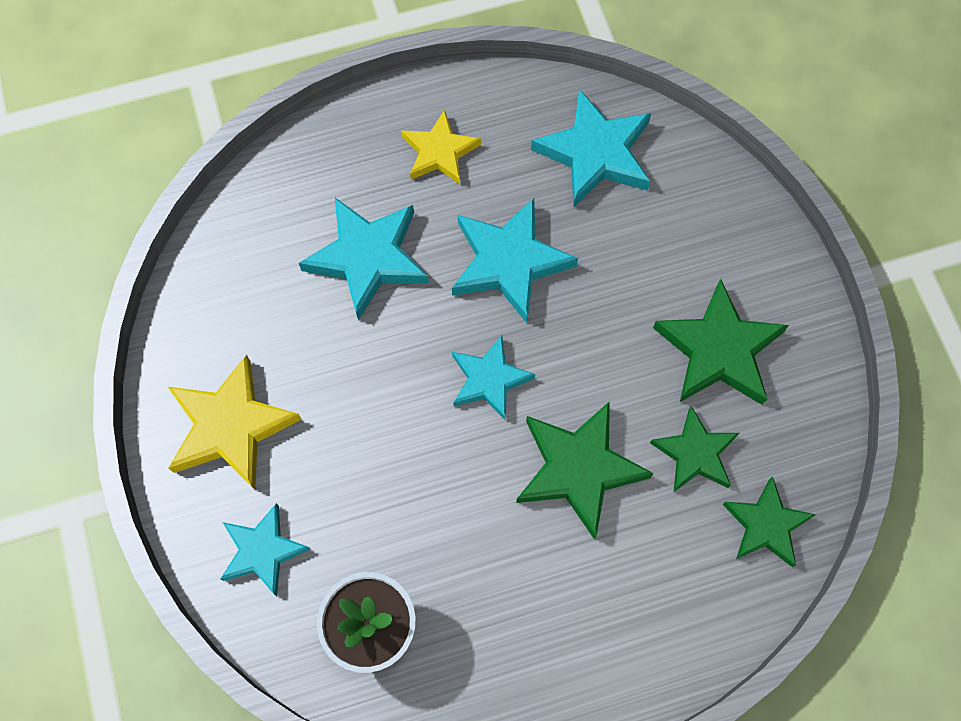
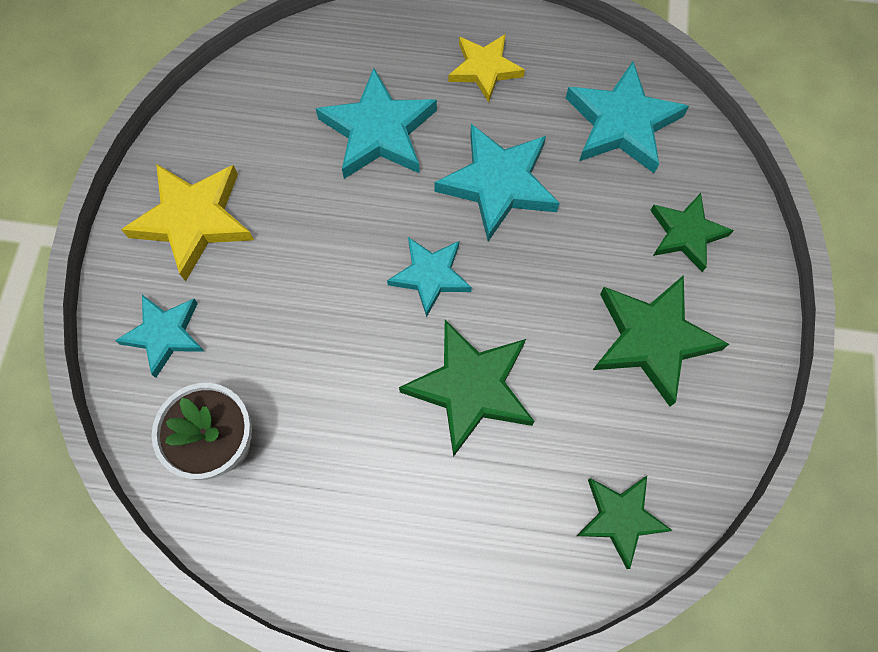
camera: 25 degrees right, 0 degrees up
green star [650,406,739,492] -> green star moved to [650,193,734,272]

